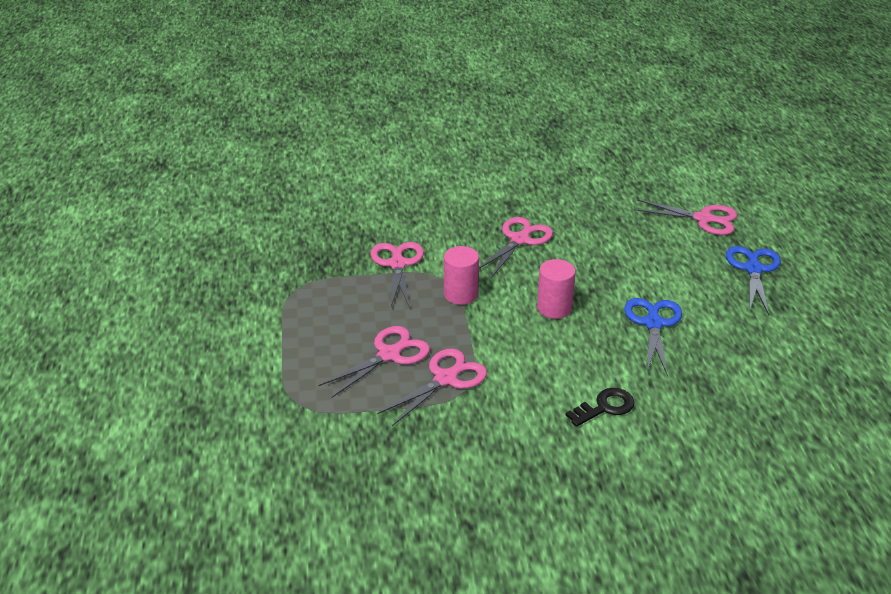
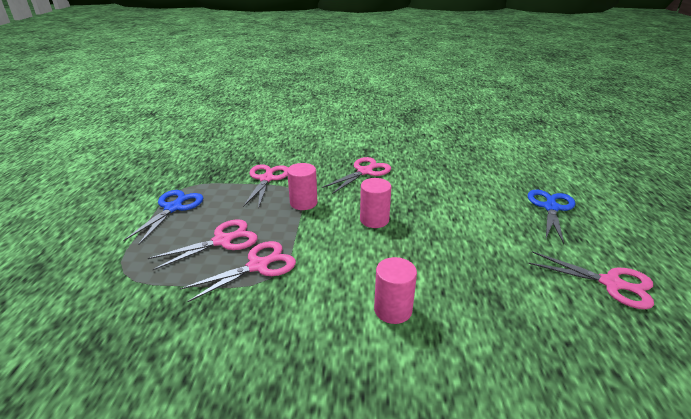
camera: 10 degrees right, 5 degrees down
black key [566,388,635,427] -> pink cylinder [374,257,417,324]
blue scissors [624,298,682,377] -> blue scissors moved to [123,190,203,245]
pink scissors [634,199,738,235] -> pink scissors moved to [528,251,654,309]

